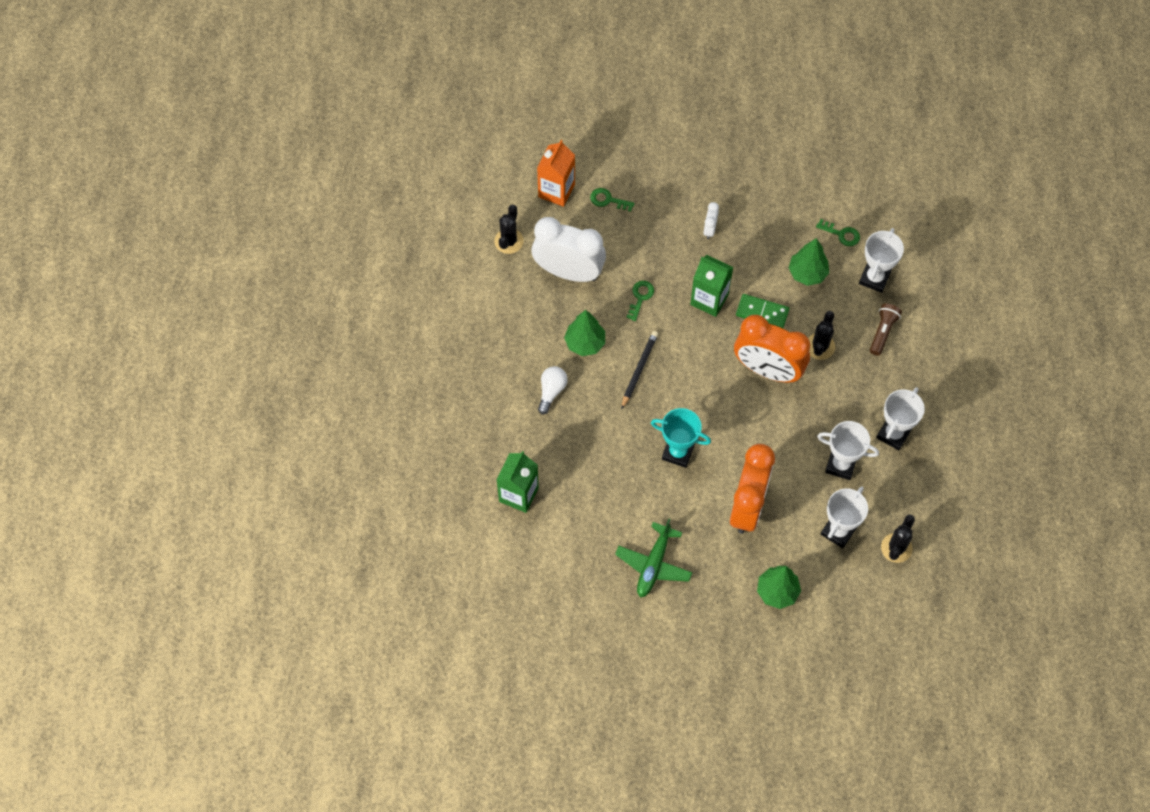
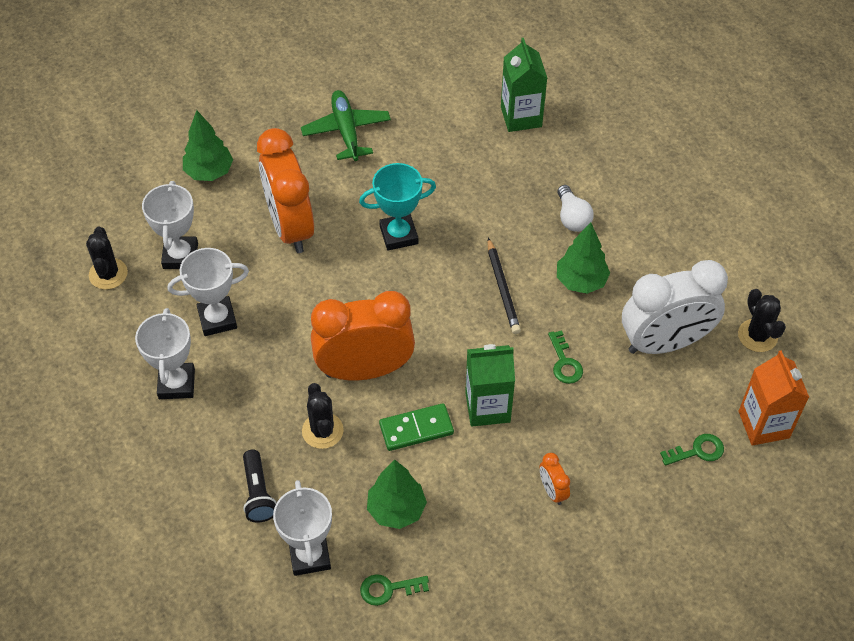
camera: 145 degrees right, 10 degrees down
white clock [703,202,719,239] -> orange clock [540,453,570,505]
brown flashlight [870,303,902,356] -> black flashlight [243,450,277,523]

